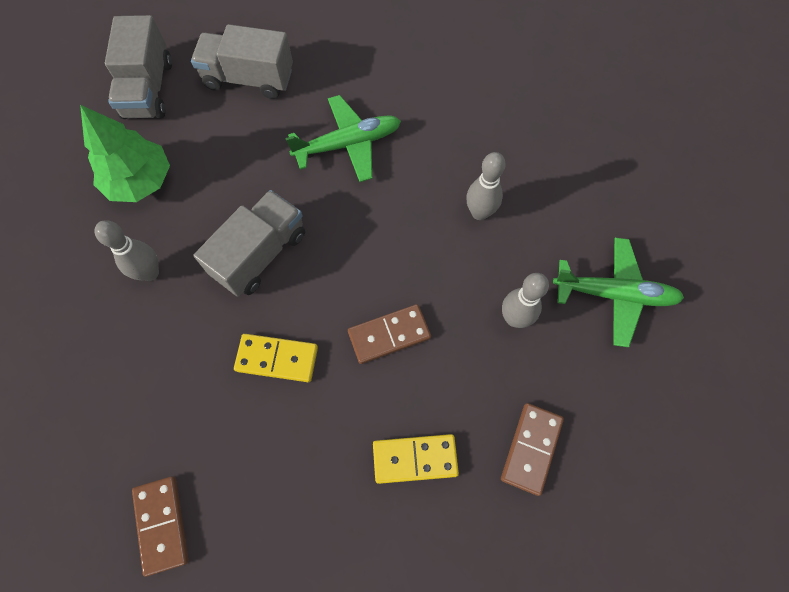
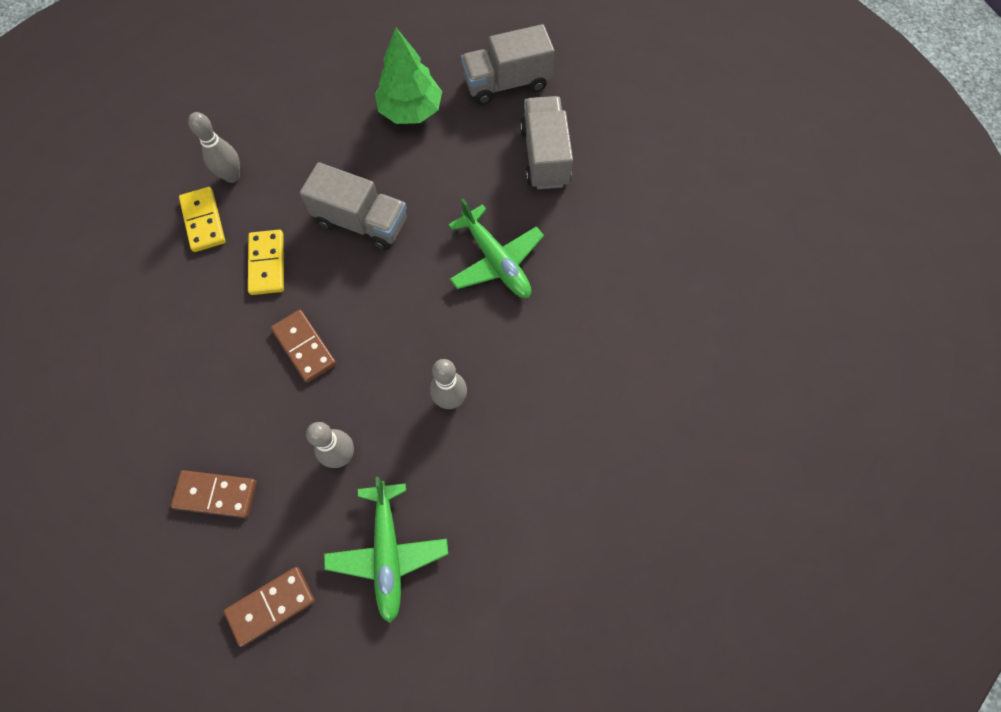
camera: 75 degrees right, 0 degrees up
grey bowling pin [95,220,159,281] -> grey bowling pin moved to [188,112,240,183]
brown domino [132,476,189,577] -> brown domino moved to [224,567,315,647]
yellow domino [373,434,459,484] -> yellow domino moved to [179,187,225,252]

